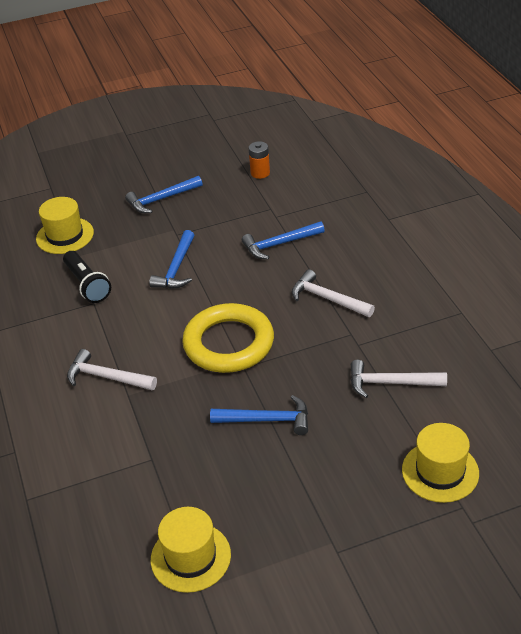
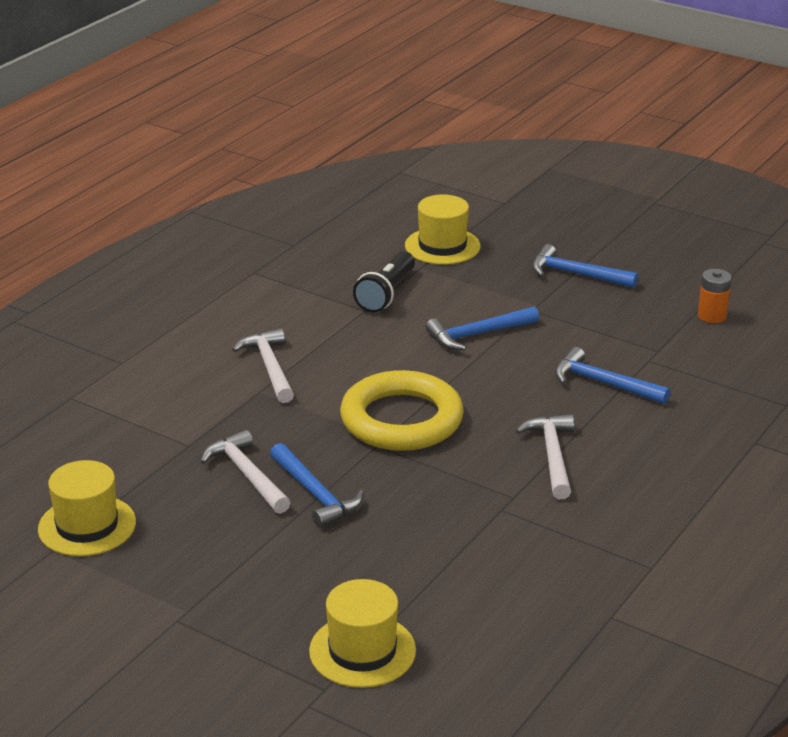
camera: 50 degrees right, 10 degrees down
white hammer [351,360,447,398] -> white hammer moved to [201,429,291,514]

